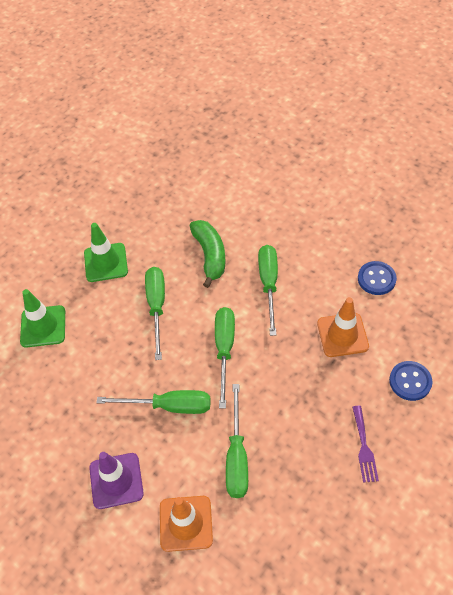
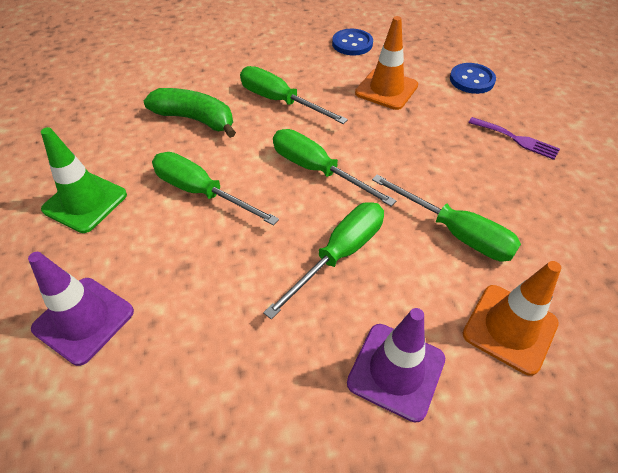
camera: 55 degrees left, 5 degrees down
green traffic cone [20,289,65,348] -> purple traffic cone [28,252,134,366]

